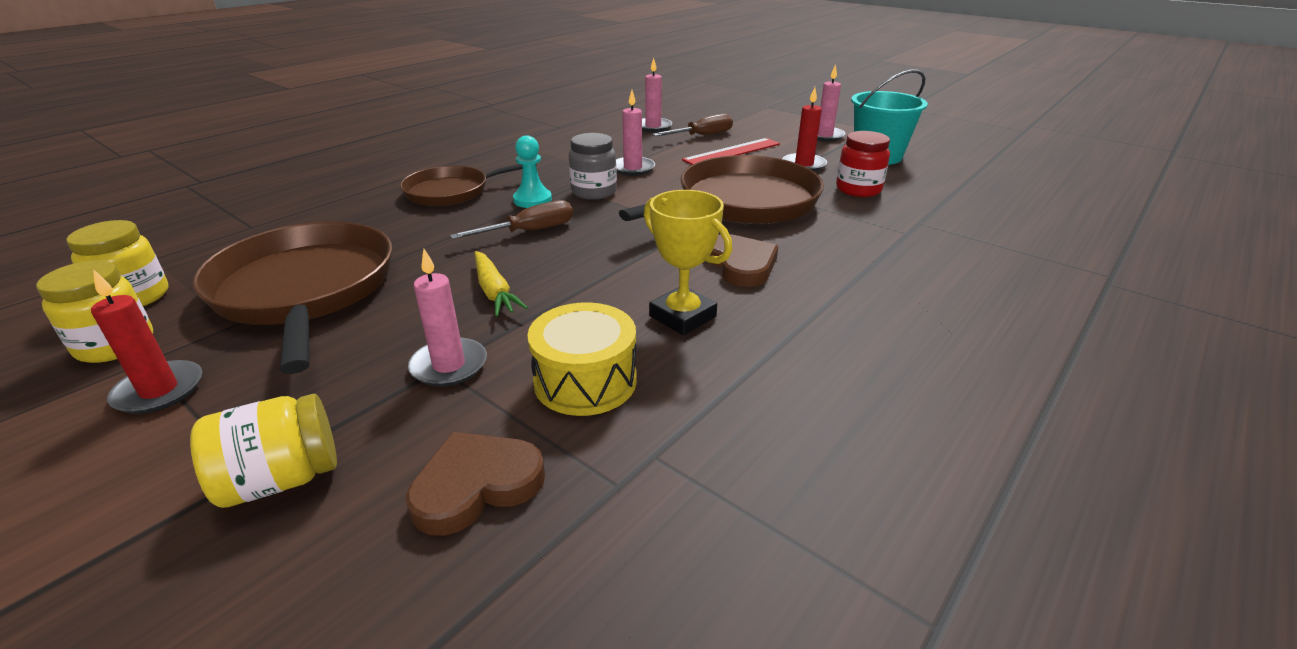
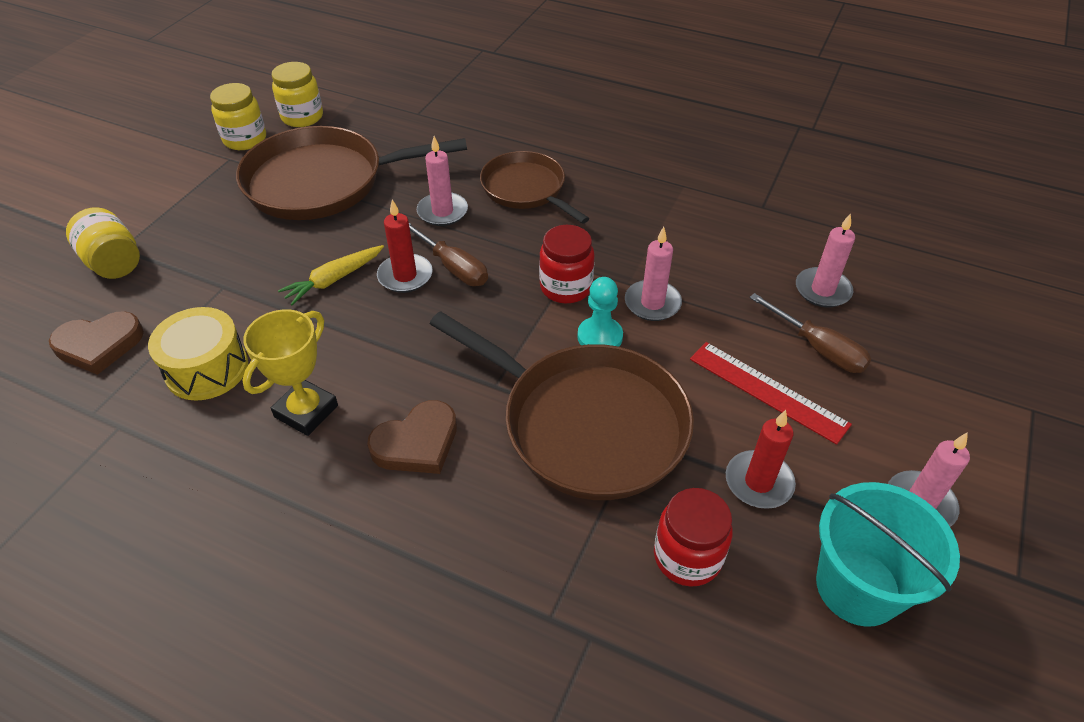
camera: 75 degrees right, 15 degrees up
red candle [91,269,202,414] -> red candle moved to [377,199,433,293]
brown pan [193,222,392,374] -> brown pan turned 150 degrees counterclockwise [236,126,467,220]
brown heart [406,432,545,536] -> brown heart turned 120 degrees clockwise [49,311,144,375]
pink candle [408,249,487,387] -> pink candle moved to [417,136,468,226]
turquoise pawn [513,135,552,208] -> turquoise pawn moved to [577,277,623,346]
grey jar [569,133,617,200] -> red jar [539,225,595,303]

